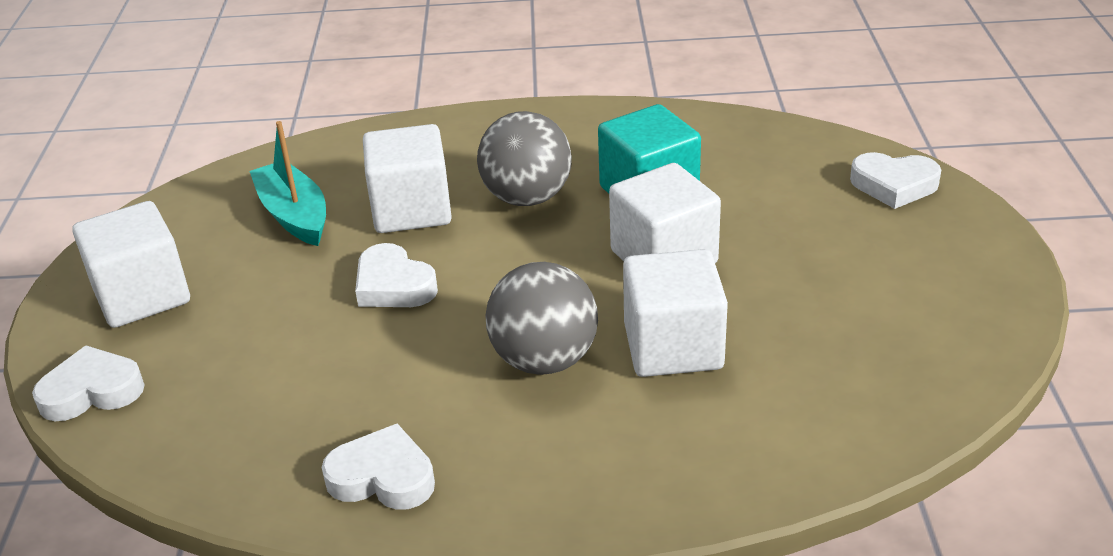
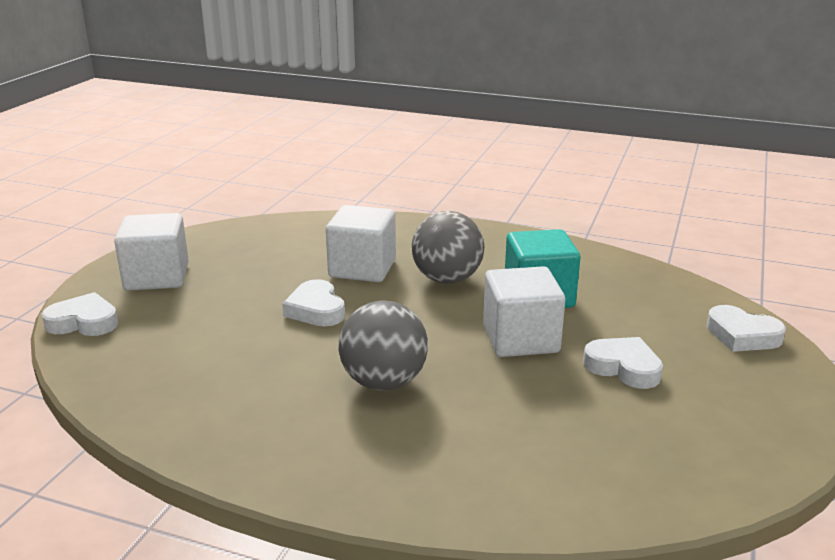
camera: 20 degrees right, 10 degrees down
turquoise boat [249,121,326,246] -> none
white heart [322,424,435,510] -> white heart moved to [583,337,663,389]
white cube [623,249,728,377] -> none

